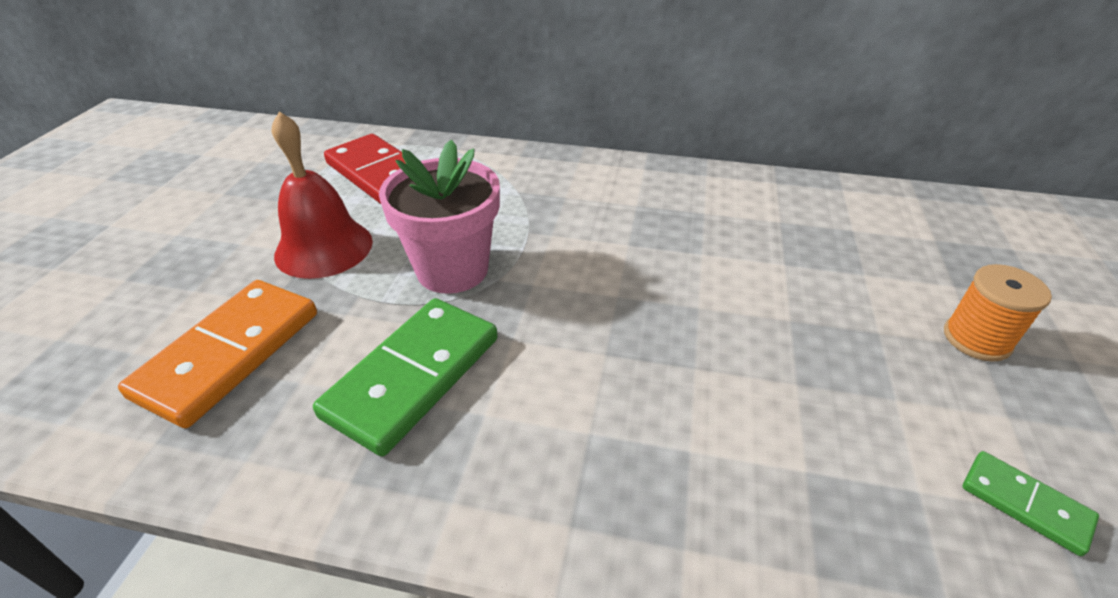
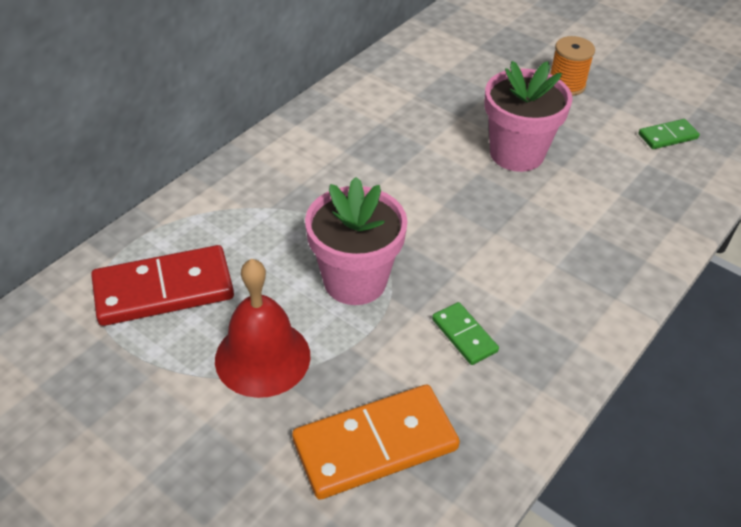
camera: 65 degrees left, 5 degrees up
orange domino [118,280,317,428] -> orange domino turned 75 degrees counterclockwise [292,385,460,500]
green domino [313,298,498,456] -> green domino [432,302,499,365], size x0.50
none -> pink flower pot [484,61,573,172]

